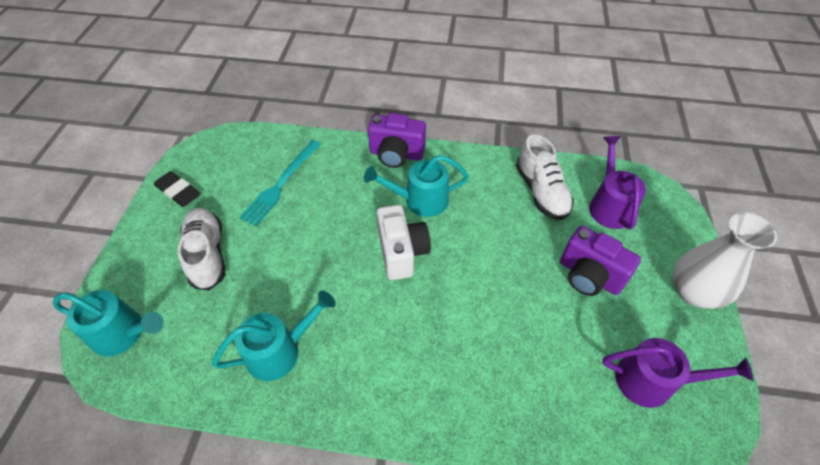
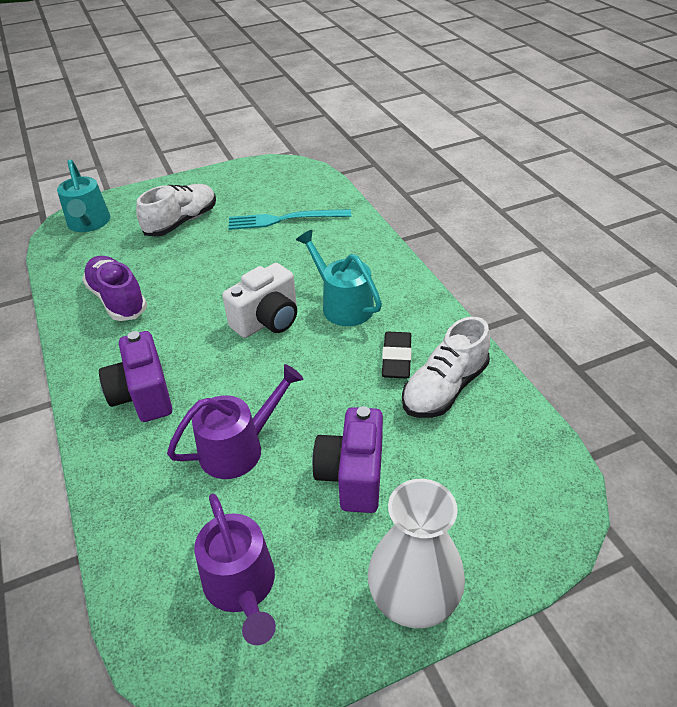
camera: 60 degrees right, 10 degrees down
black eraser [154,171,200,207] -> black eraser moved to [382,332,412,379]
turquoise watering can [212,291,336,381] -> purple shoe [82,256,147,321]
purple camera [368,113,426,168] -> purple camera moved to [99,331,172,422]
purple watering can [589,136,646,229] -> purple watering can moved to [167,364,304,479]

